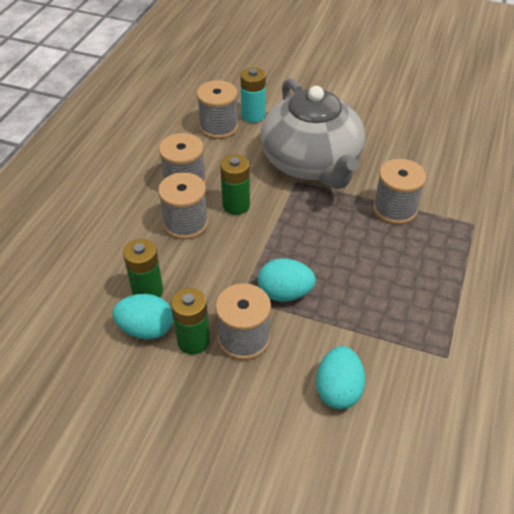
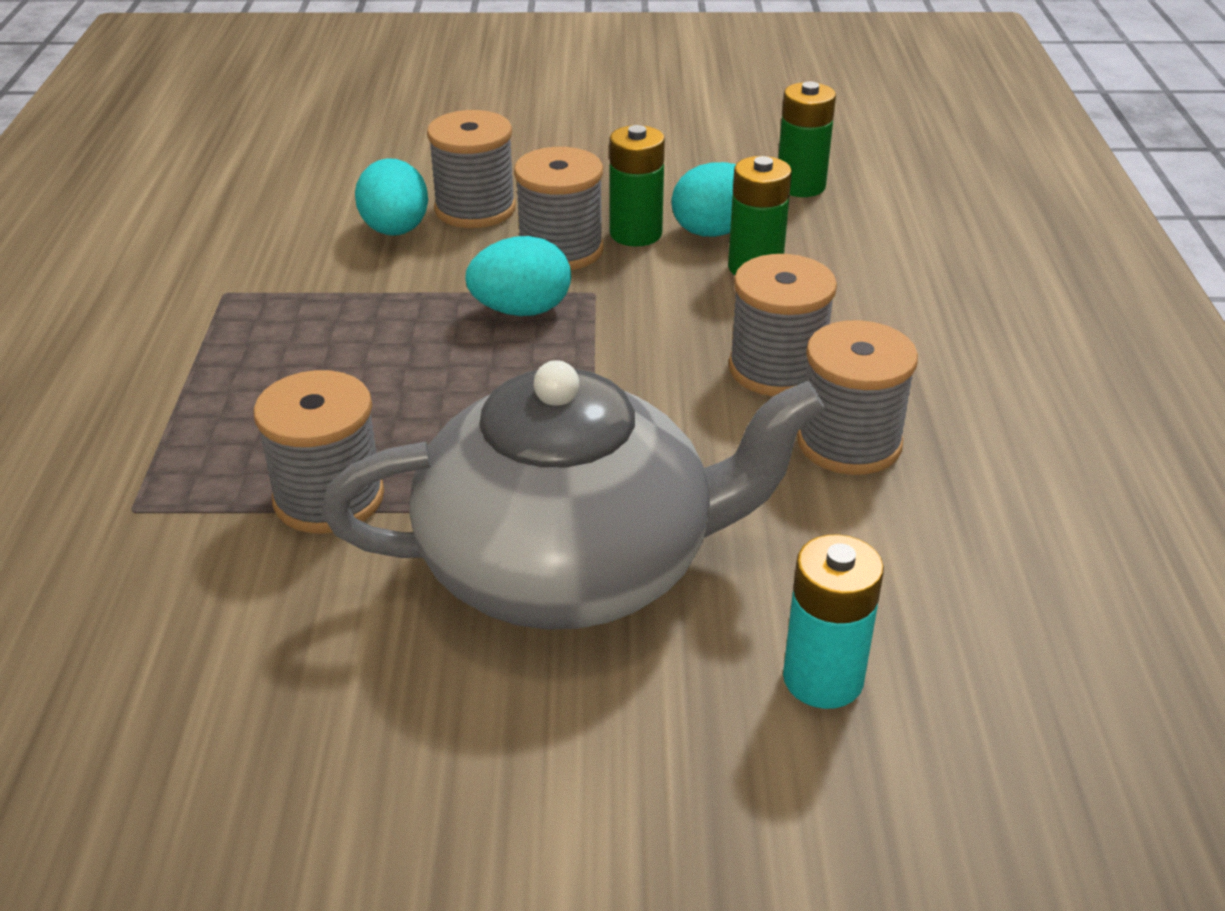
camera: 160 degrees right, 10 degrees down
grey spool [197,80,238,139] -> grey spool moved to [427,110,516,228]
green battery [220,154,250,215] -> green battery moved to [778,81,836,197]
grey teapot [261,78,365,189] -> grey teapot turned 120 degrees clockwise [322,360,825,630]

